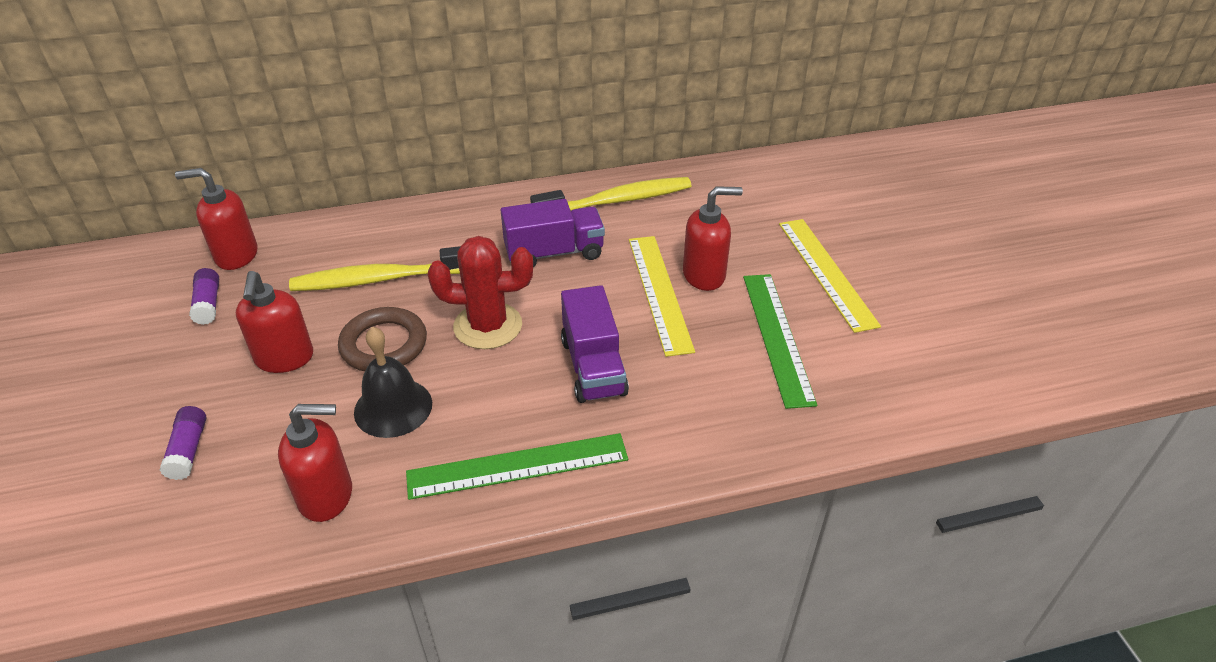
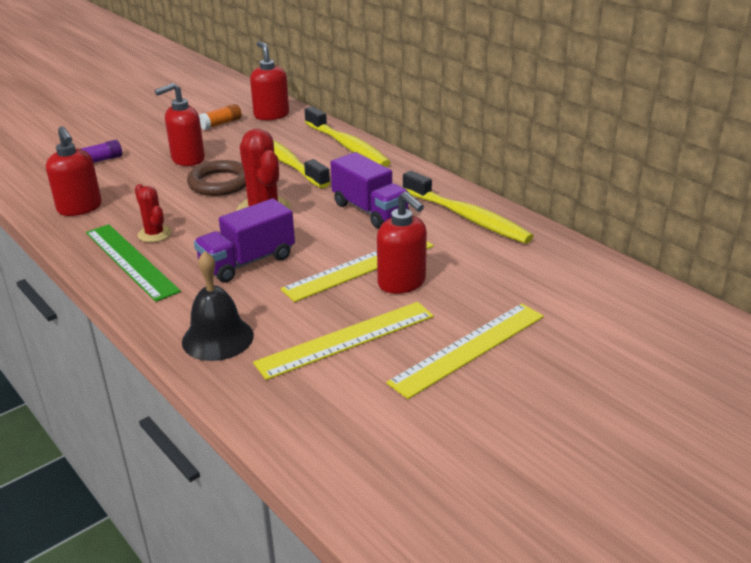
camera: 65 degrees right, 10 degrees down
purple glue stick [189,268,219,325] -> orange glue stick [199,104,242,130]
black bell [354,327,432,438] -> black bell moved to [182,251,254,361]
green ruler [743,274,817,409] -> yellow ruler [253,302,434,380]
none -> red cactus [135,184,172,242]
none -> yellow toothbrush [305,106,391,167]

